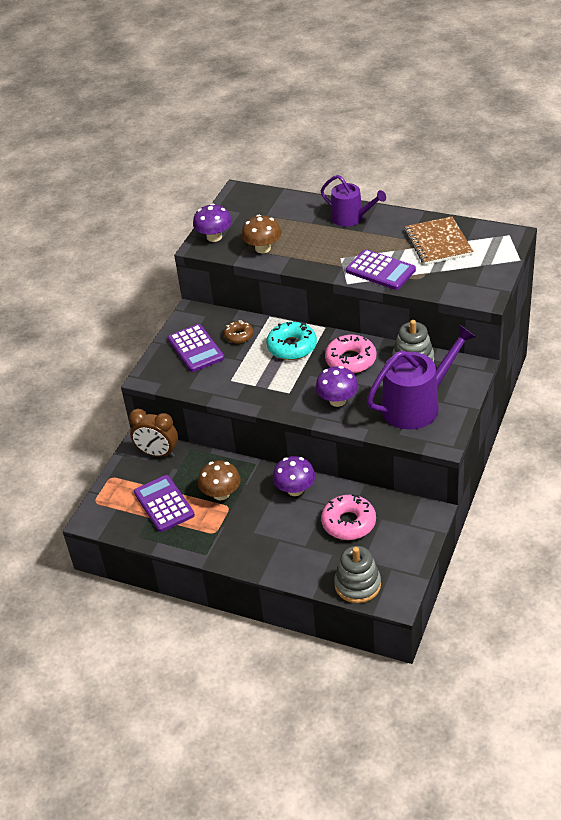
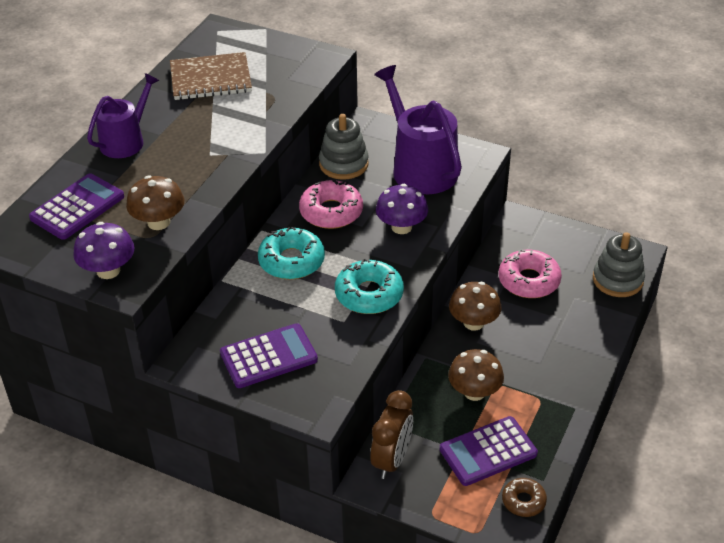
camera: 90 degrees left, 0 degrees up
brown donut [224,320,253,343] -> brown donut moved to [502,478,547,517]
purple mushroom [273,456,316,496] -> brown mushroom [449,282,501,331]
purple calculator [346,249,416,290] -> purple calculator moved to [29,173,124,240]
none -> turquoise donut [335,259,404,314]

